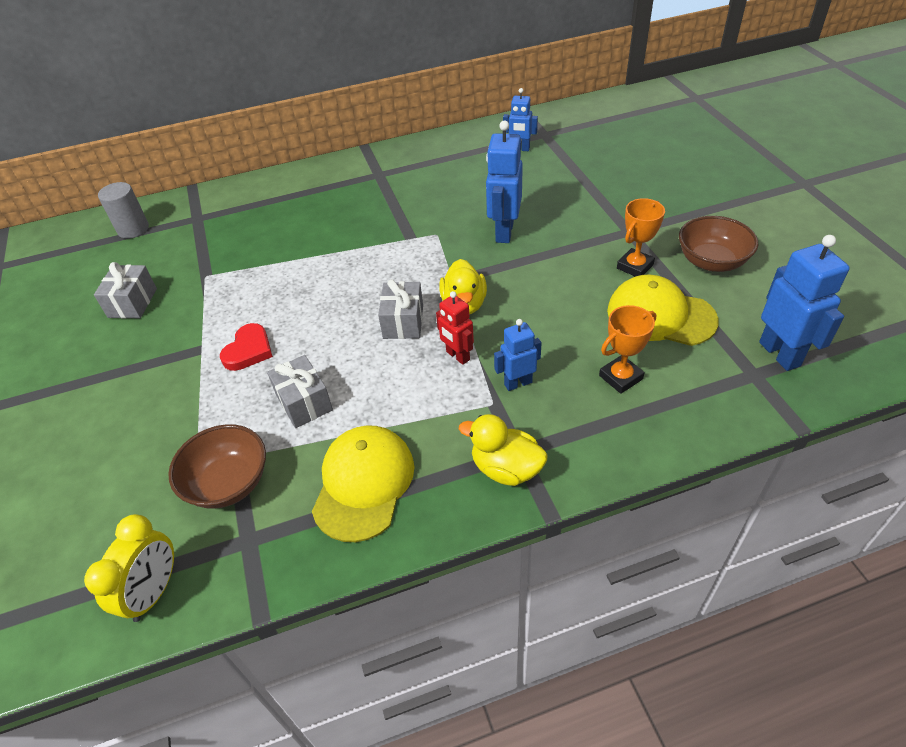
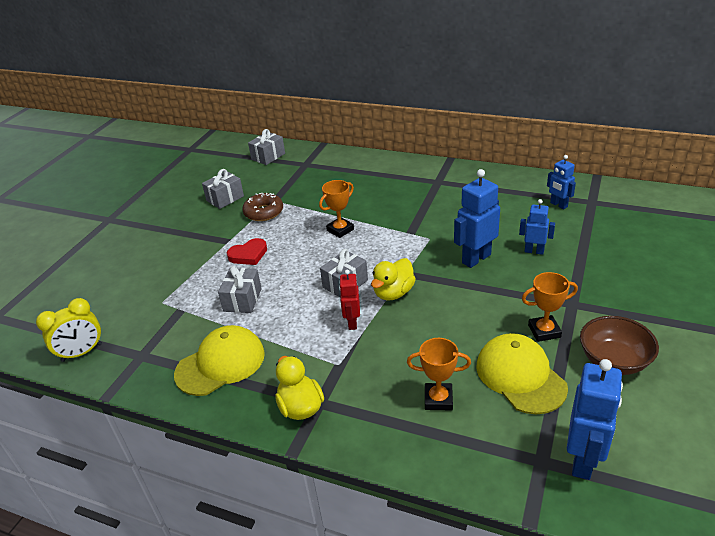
camera: 40 degrees right, 10 degrees down
grey cylinder [98,182,149,239] -> grey gift [248,129,285,165]
brown bowl [168,424,266,509] -> none
blue robot [494,319,542,391] -> blue robot moved to [519,199,555,255]
none -> brown donut [242,193,283,221]
none -> orange trophy [319,180,354,238]

